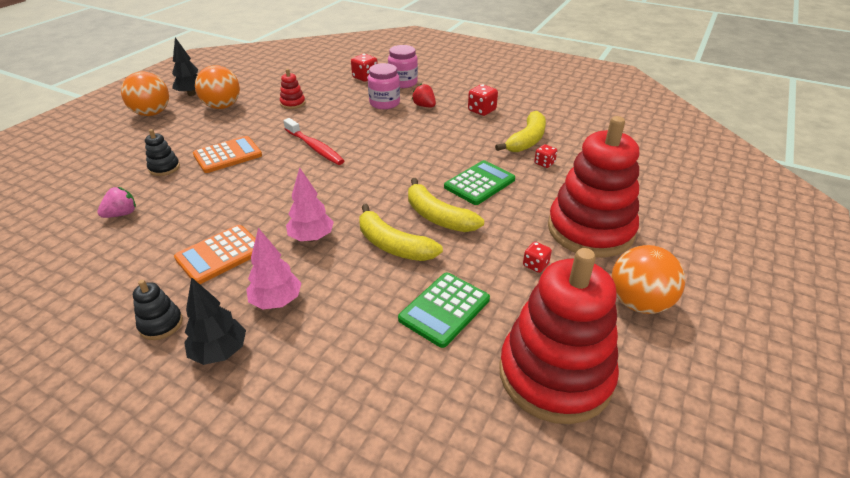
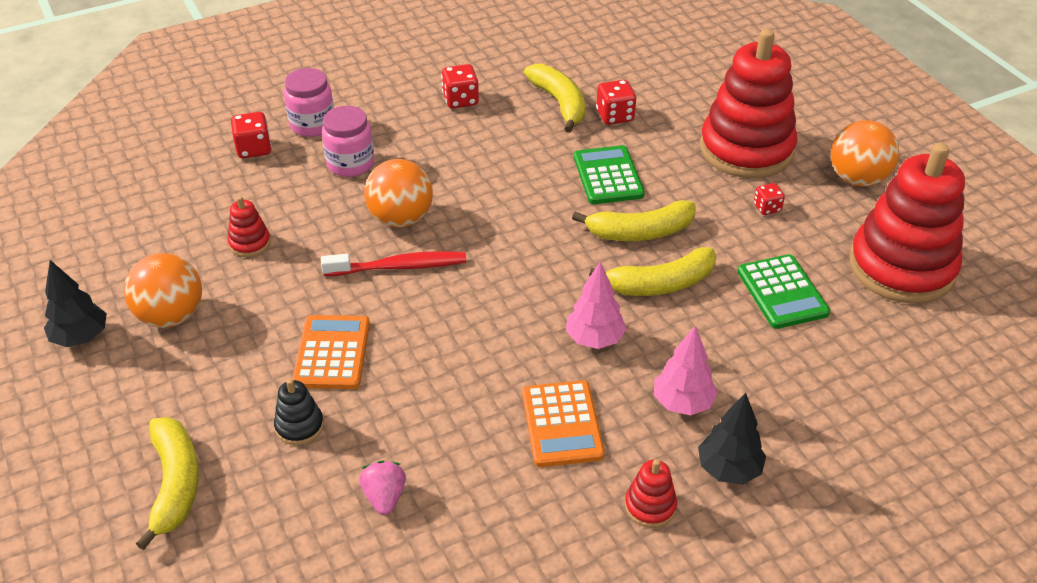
camera: 55 degrees left, 5 degrees up
orange ball [121,72,169,116] -> orange ball moved to [364,159,433,228]
black stacking toy [133,280,183,340] -> red stacking toy [625,459,677,528]
red strawberry [412,83,436,107] -> none
red dice [534,144,557,168] -> red dice [596,80,636,125], size x1.56
none -> yellow banana [136,417,199,550]

